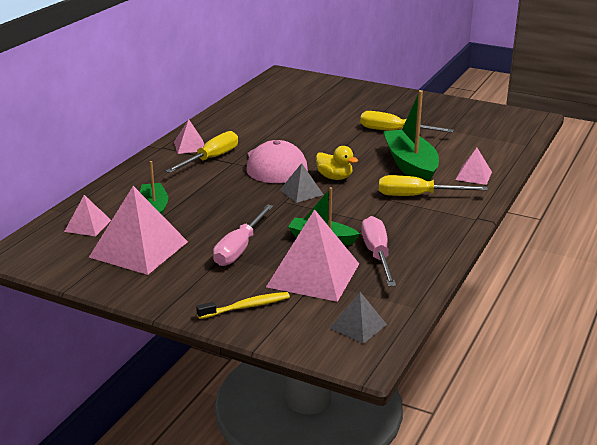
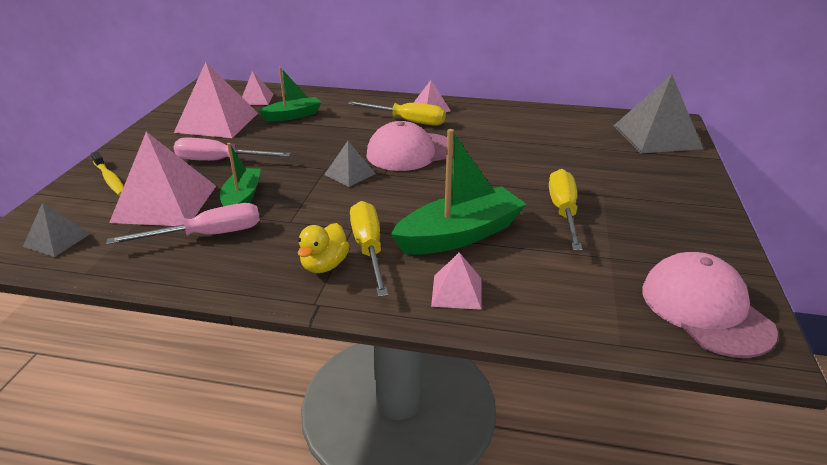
camera: 75 degrees right, 5 degrees up
yellow duck [316,146,358,180] -> yellow duck moved to [298,223,350,273]
none -> grey pyramid [613,74,703,153]
none -> pink cap [642,252,778,358]

